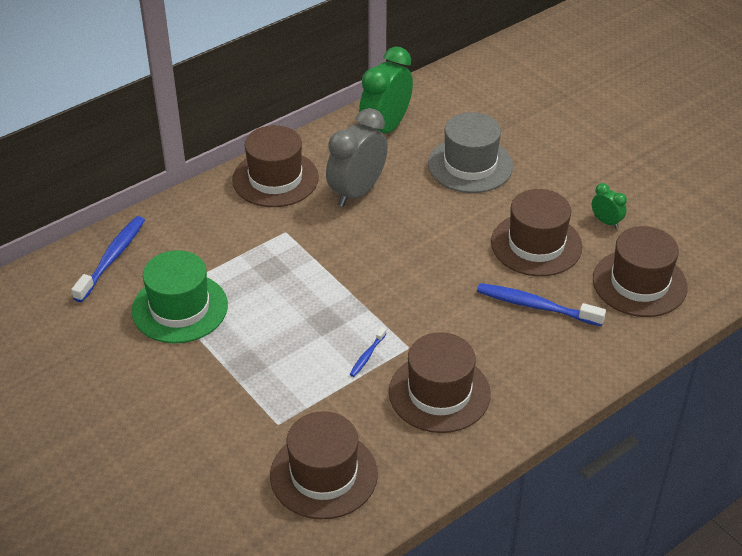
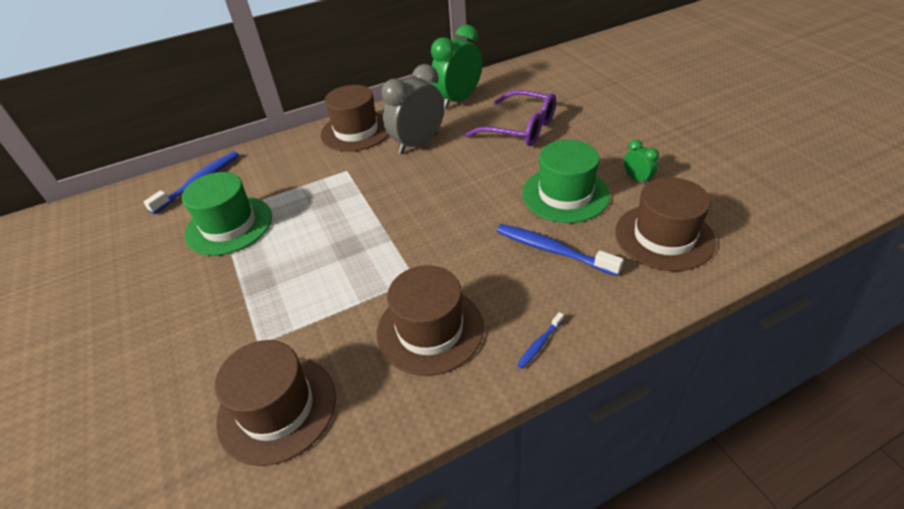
camera: 15 degrees right, 0 degrees up
blue toothbrush [350,327,387,377] -> blue toothbrush moved to [517,312,564,369]
grey hat [428,112,513,193] -> purple glasses [465,90,556,146]
brown hat [491,189,582,276] -> green hat [522,140,610,223]

